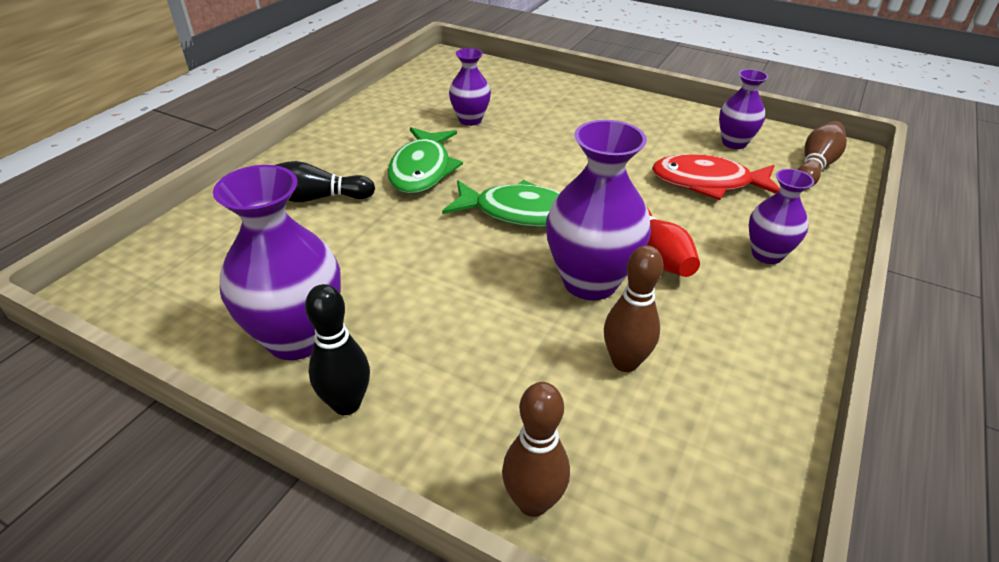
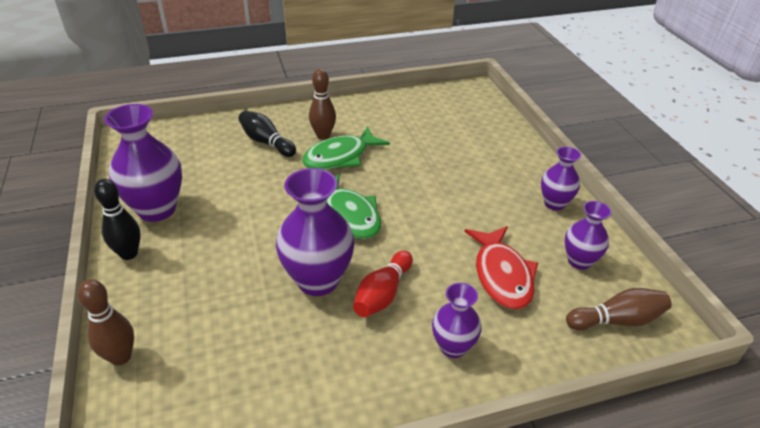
camera: 45 degrees right, 0 degrees up
purple vase [449,48,491,126] -> purple vase moved to [541,146,581,211]
brown bowling pin [604,245,663,372] -> brown bowling pin moved to [309,69,336,140]
red fish [652,154,780,200] -> red fish turned 150 degrees counterclockwise [464,226,538,310]

